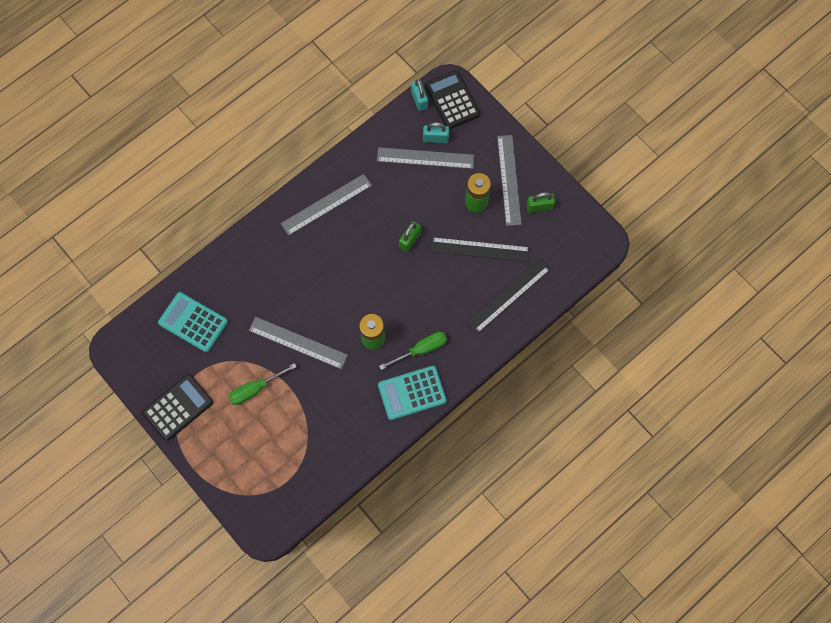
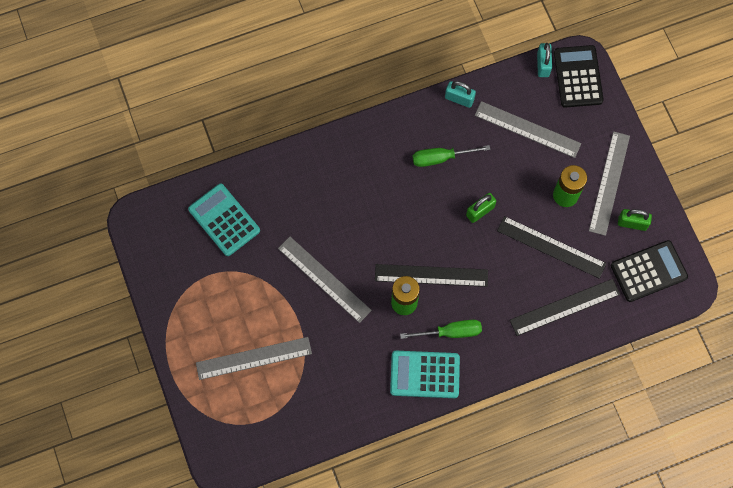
camera: 20 degrees right, 0 degrees up
black calculator [142,374,213,441] -> black calculator moved to [611,240,688,302]
green screwdriver [228,363,297,405] -> green screwdriver moved to [413,145,490,167]
grey ruler [281,174,372,236] -> grey ruler moved to [196,337,312,380]
turquoise padlock [423,122,449,143] -> turquoise padlock moved to [445,81,476,108]
none -> black ruler [375,264,488,287]

